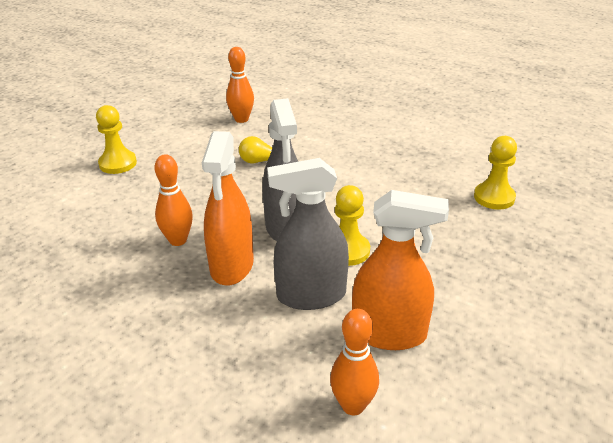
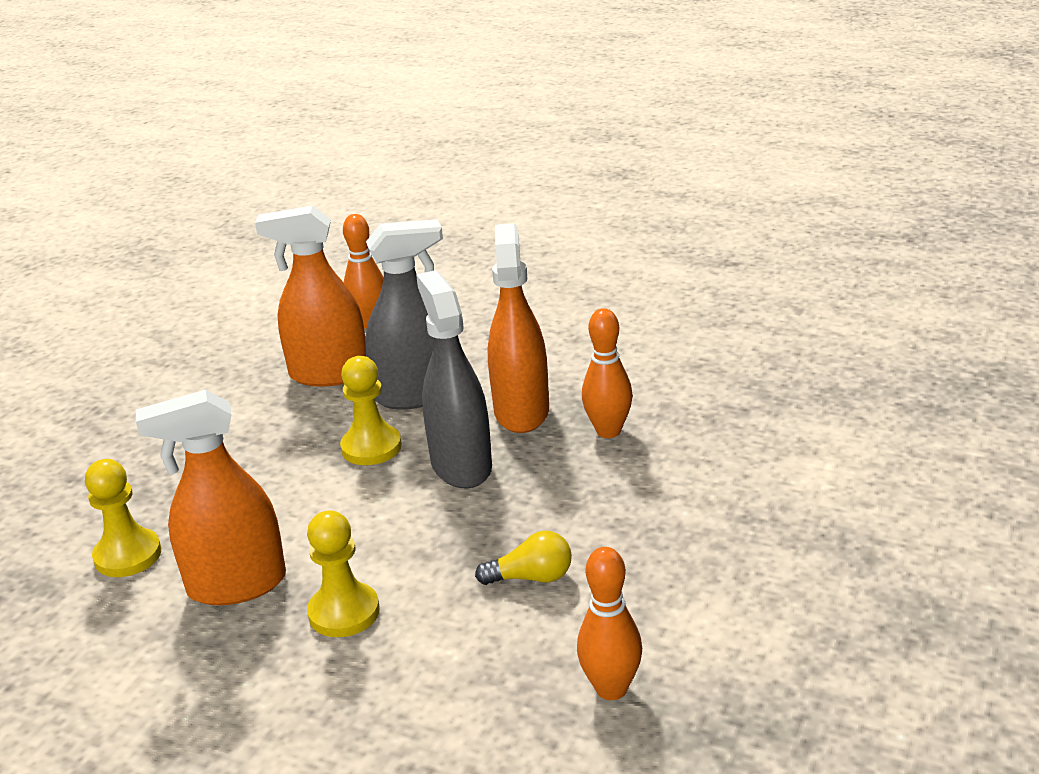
camera: 175 degrees right, 5 degrees down
yellow pawn [96,105,137,174] -> yellow pawn moved to [307,510,380,637]
none -> orange spray bottle [136,390,286,605]

